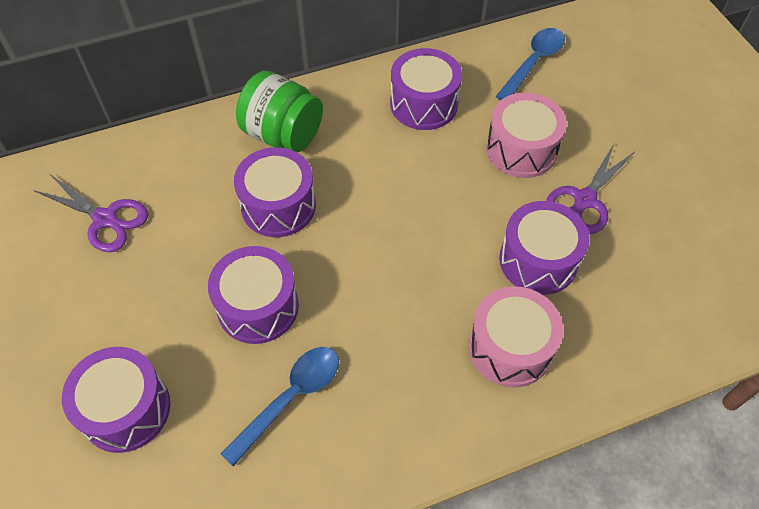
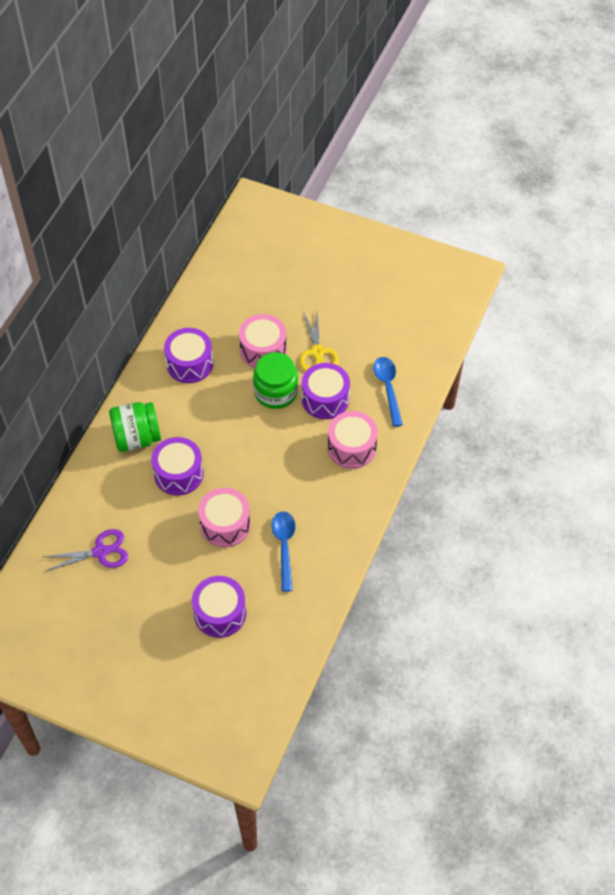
camera: 45 degrees left, 0 degrees up
purple drum [208,246,299,344] -> pink drum [198,488,251,547]
blue spoon [496,28,565,100] -> blue spoon moved to [373,357,403,427]
purple scissors [546,142,634,234] -> yellow scissors [299,312,339,371]
none -> green jar [253,352,298,409]

